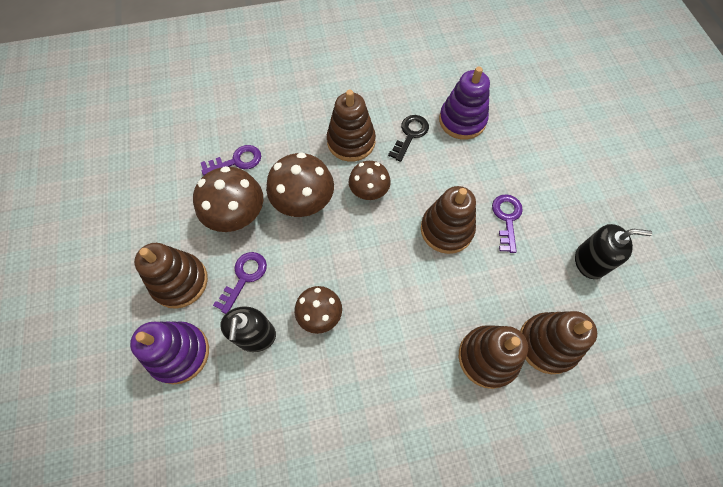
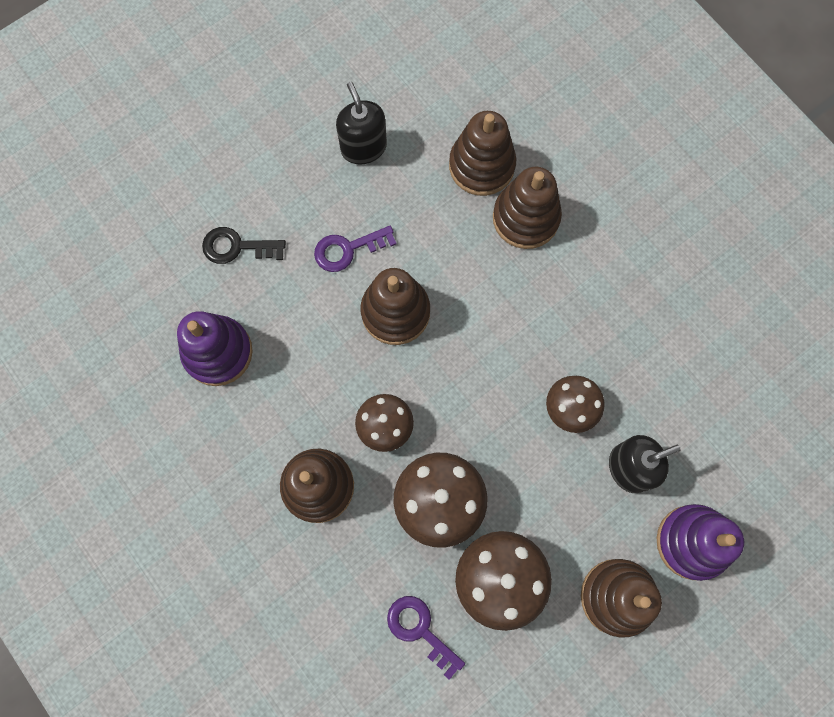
camera: 115 degrees left, 10 degrees up
purple key [213,252,267,314] -> none
black key [388,115,429,162] -> black key moved to [202,227,286,264]

